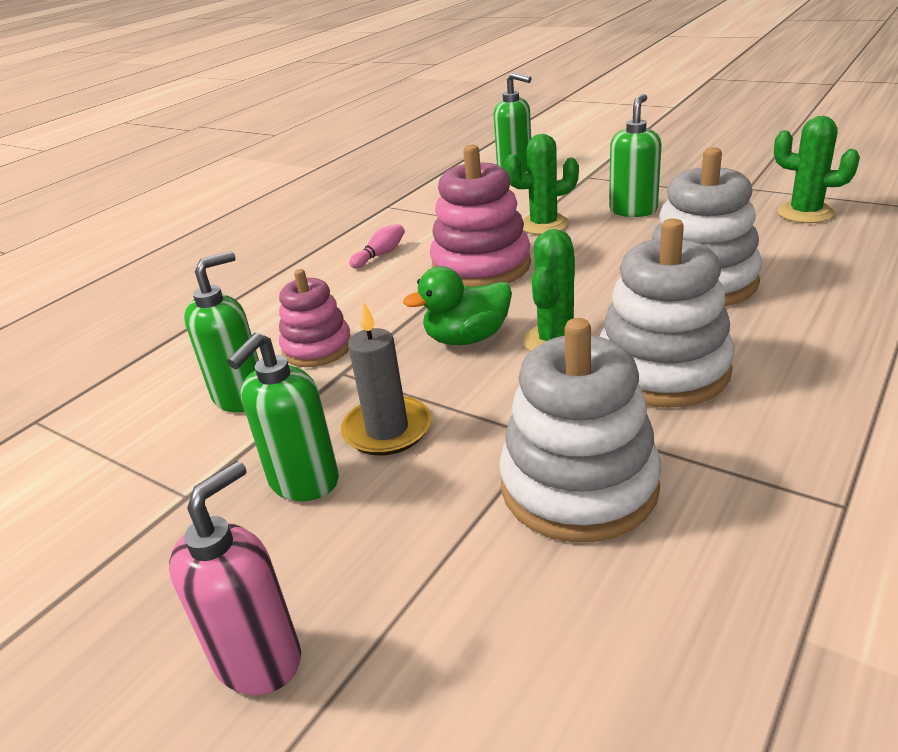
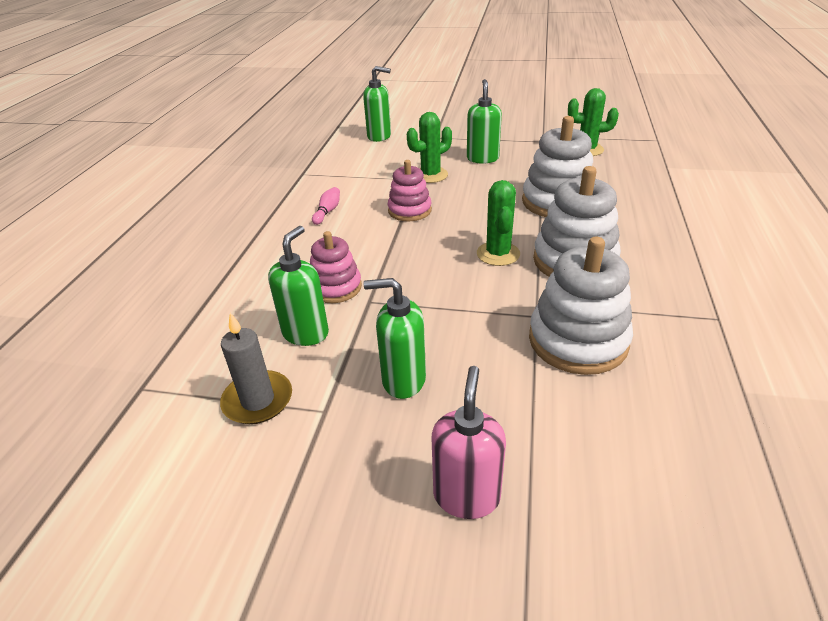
camera: 25 degrees left, 5 degrees up
green soap dispenser [227,332,339,501] -> green soap dispenser turned 90 degrees clockwise [364,278,426,399]
grey candle [341,301,432,455] -> grey candle moved to [220,313,292,424]
green duck [403,266,512,345] -> none
pink stacking toy [430,145,531,287] -> pink stacking toy [388,160,432,221], size x0.62

